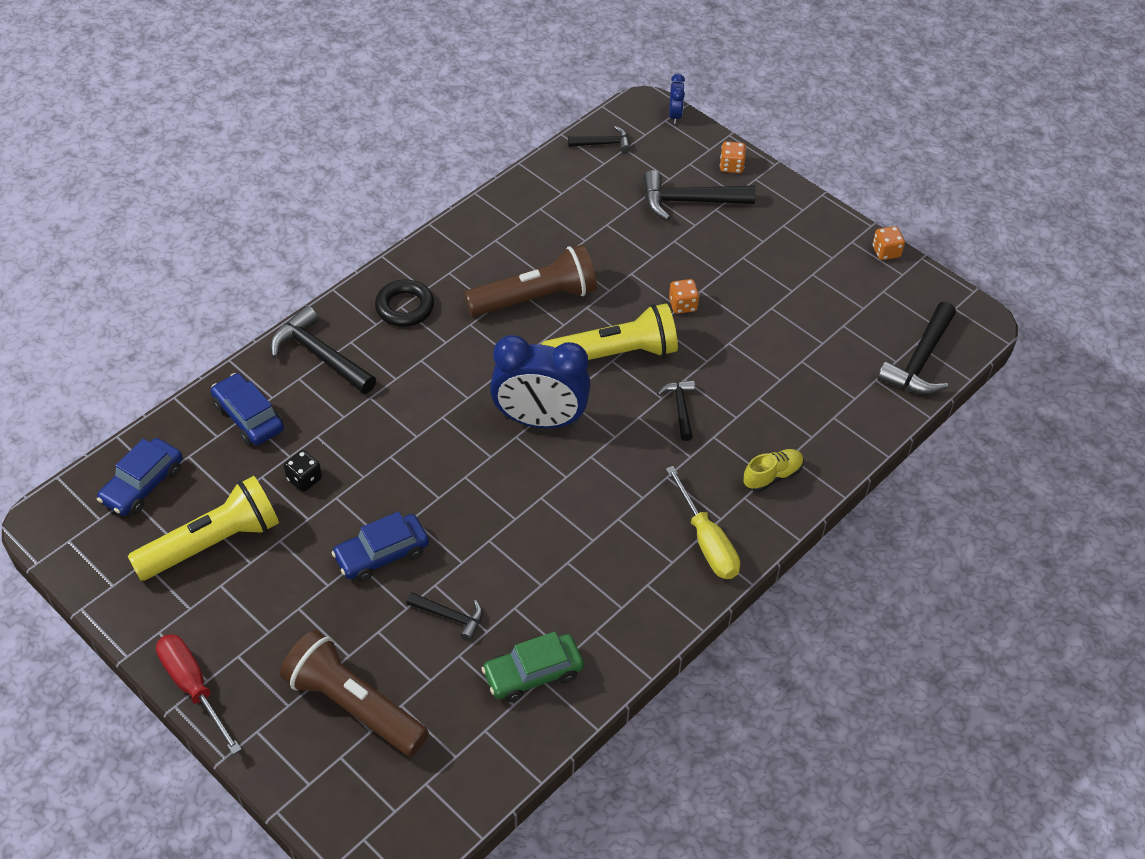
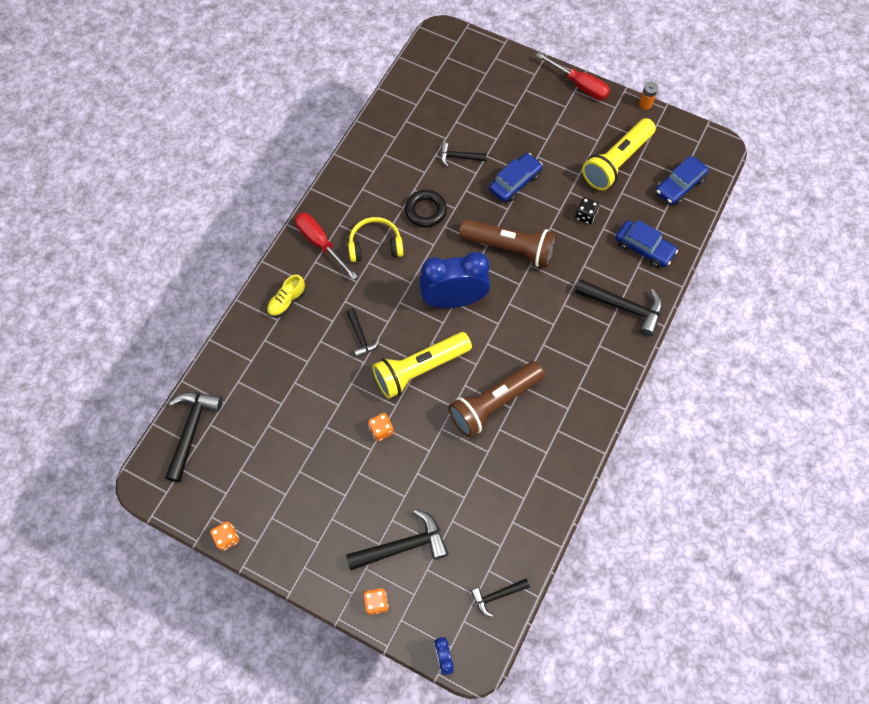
camera: 165 degrees right, 15 degrees up
blue car [97,438,182,516] -> blue car turned 150 degrees counterclockwise [656,156,709,205]
brown flashlight [280,630,429,756] -> brown flashlight moved to [459,219,557,268]
black ring [375,280,434,327] -> black ring moved to [405,190,447,228]
green car [481,632,584,702] -> none
yellow screwdriver [666,466,740,579] -> red screwdriver [295,213,358,280]
none -> yellow headphones [348,217,403,262]
none -> orange battery [639,82,658,110]

